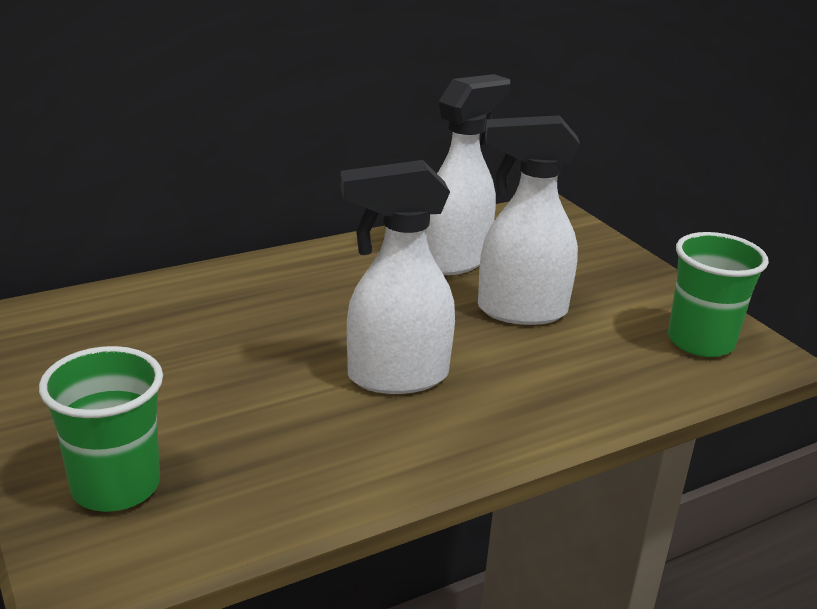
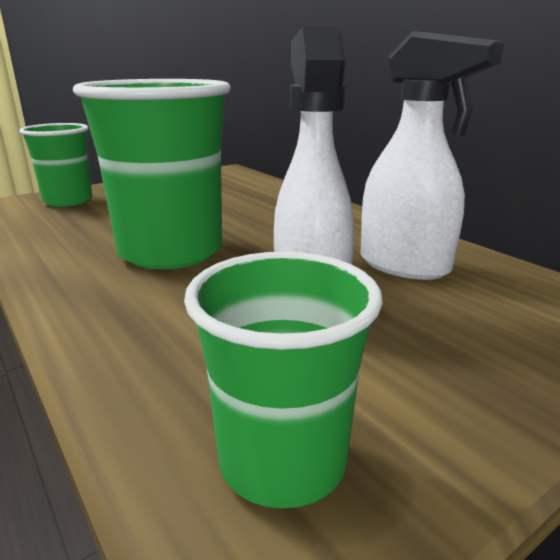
camera: 85 degrees right, 5 degrees down
white spray bottle [341,160,455,394] -> green cup [73,79,230,269]

